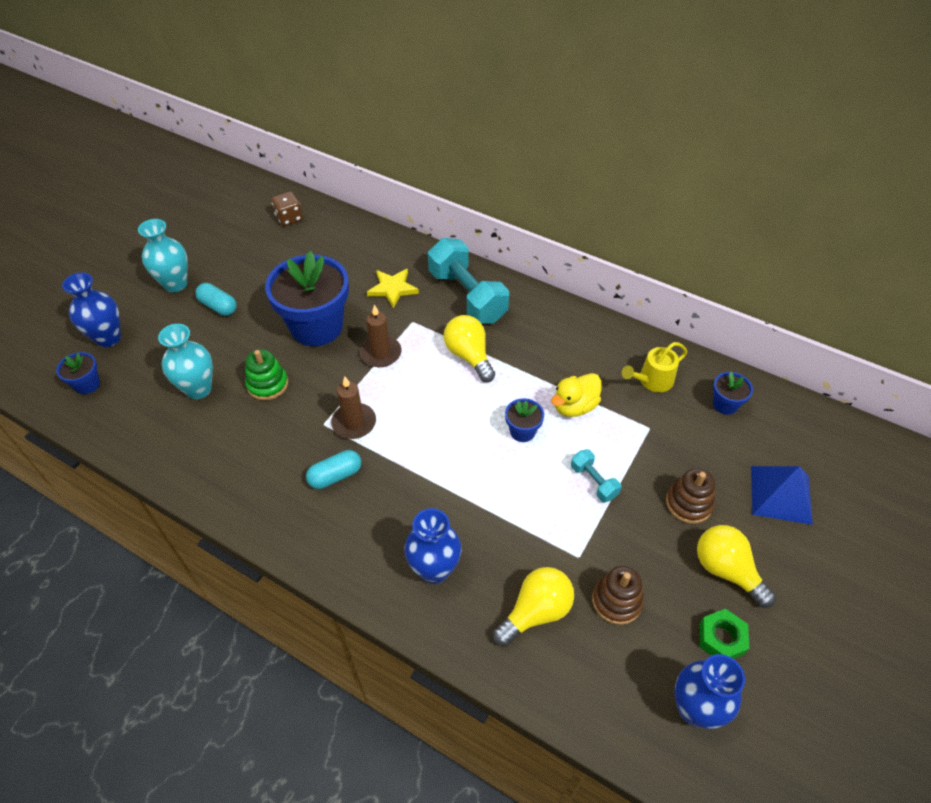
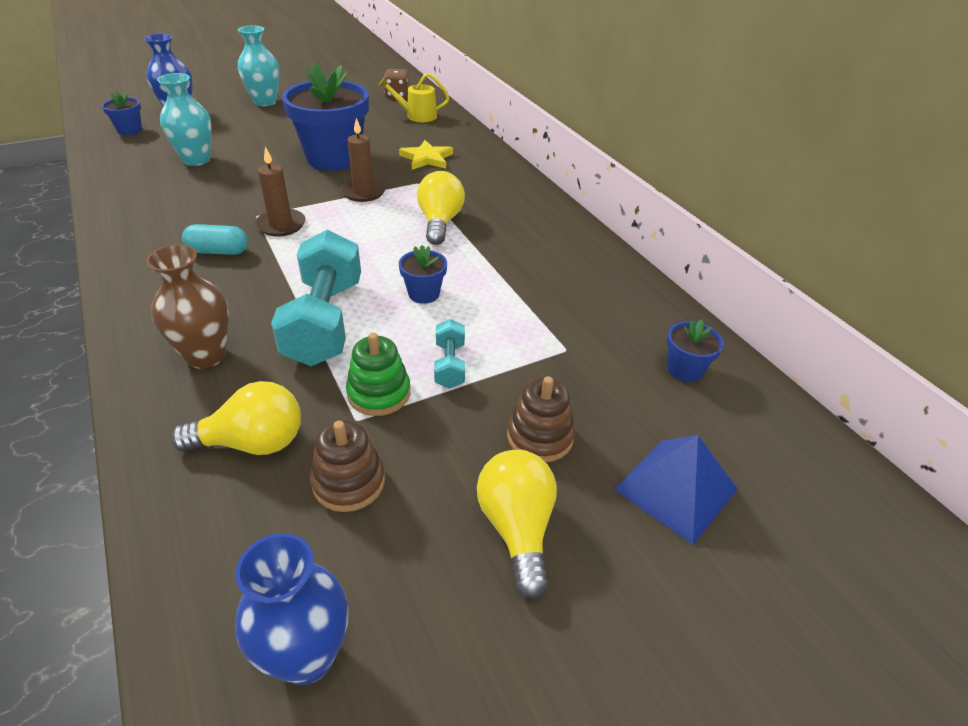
camera: 30 degrees right, 10 degrees down
turquoise capsule [195,283,237,316] -> none
green stacking toy [245,350,288,401] -> green stacking toy moved to [346,333,410,416]
blue vase [404,508,461,584] -> brown vase [146,244,229,369]
turquoise dumbbell [428,238,509,324] -> turquoise dumbbell moved to [271,229,361,366]
yellow duck [551,373,602,417] -> none
yellow watering can [622,342,687,392] -> yellow watering can moved to [378,73,450,122]
green nut [700,609,749,659] -> none

